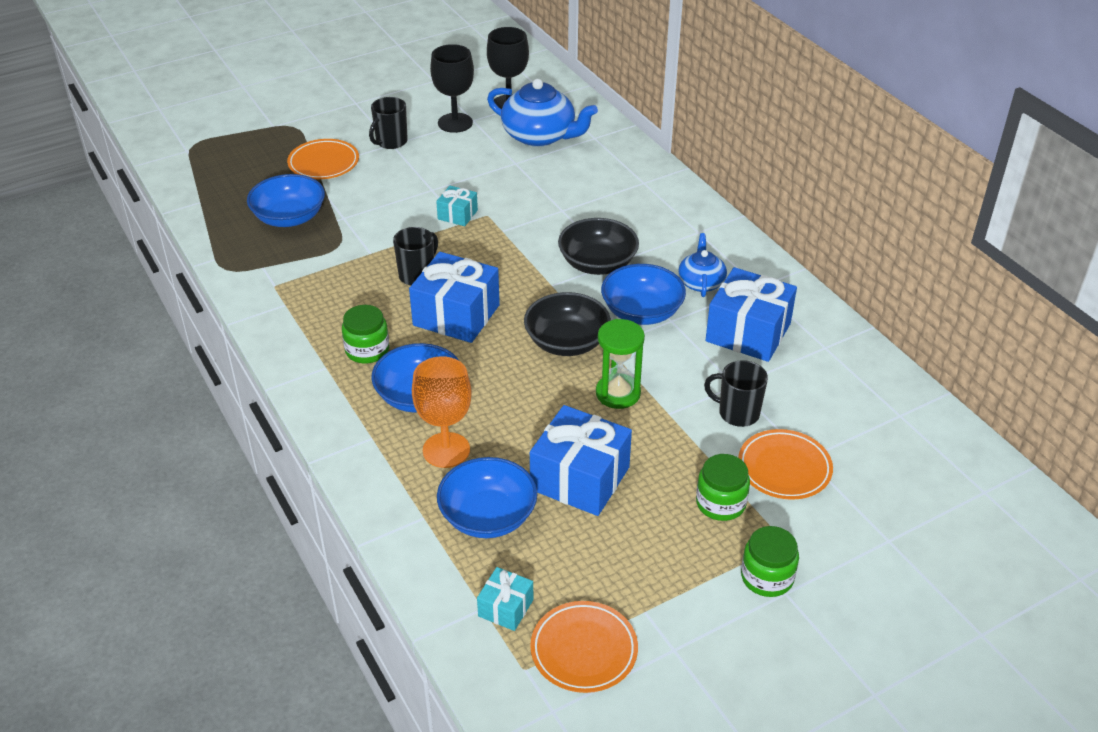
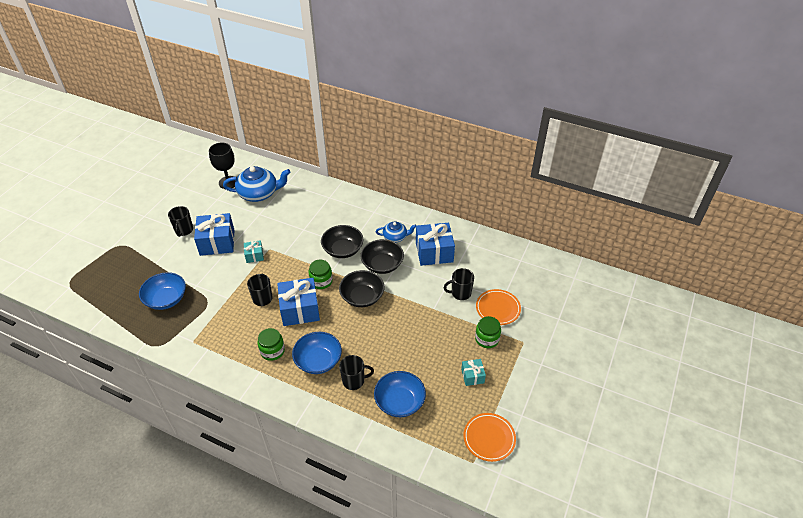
camera: 35 degrees left, 5 degrees up
orange plate [287,139,359,179] -> none
orange goblet [412,356,472,468] -> black mug [339,355,374,390]
black goblet [430,44,474,133] -> none
turquoise gift [477,567,534,631] -> turquoise gift moved to [461,359,486,386]
blue gift [530,405,632,516] -> blue gift moved to [194,213,234,256]
green hourglass [596,319,645,409] -> none
blue bowl [601,264,686,325] -> black bowl [360,239,404,274]
blue teapot [678,233,727,297] -> blue teapot turned 120 degrees clockwise [376,221,416,243]
green jar [741,526,799,597] -> green jar moved to [309,260,333,289]

